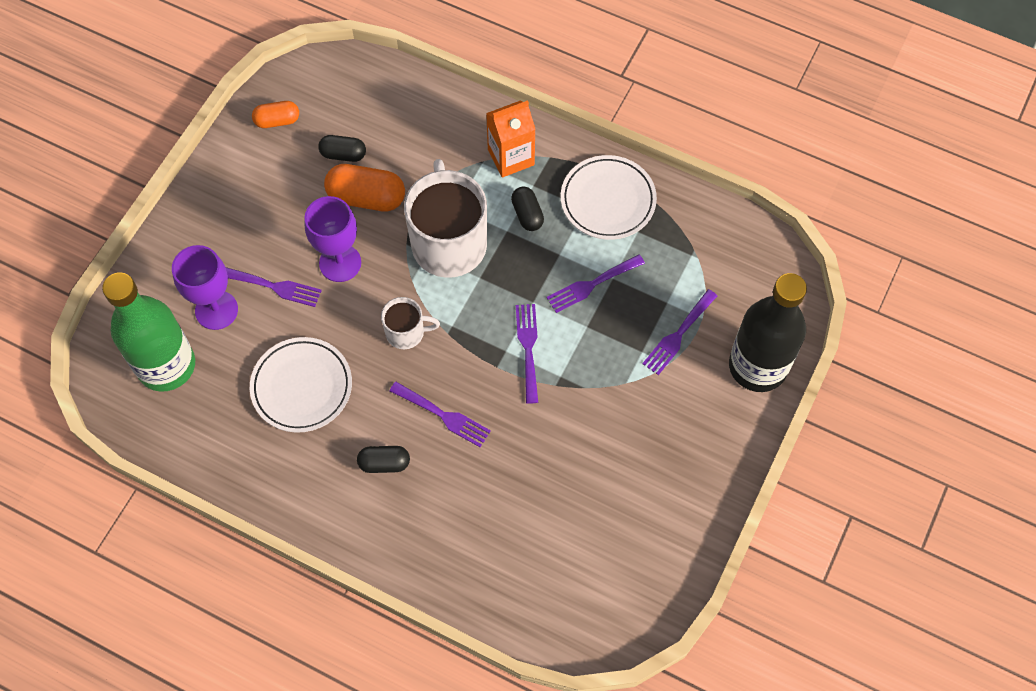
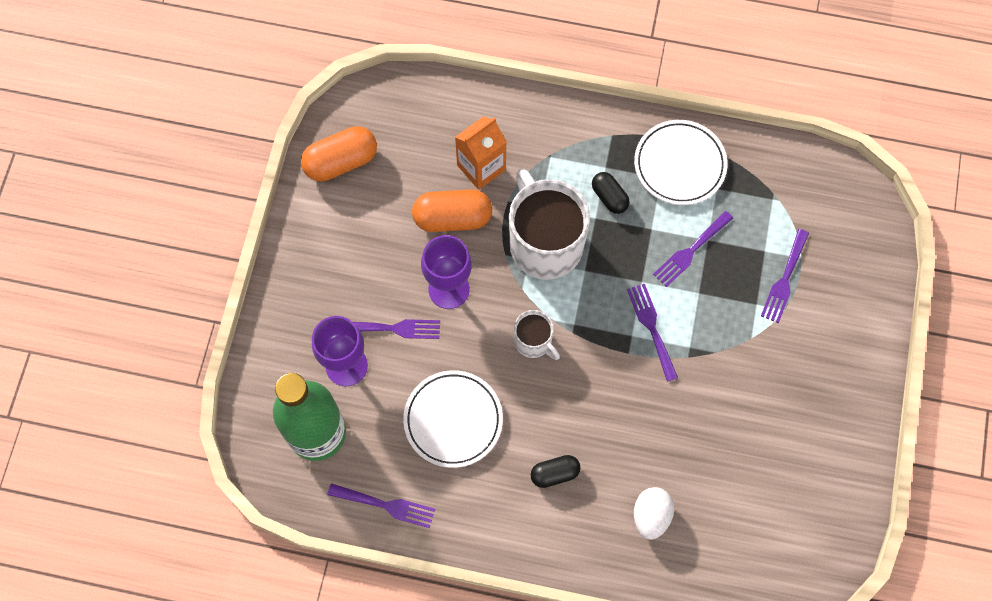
camera: 15 degrees left, 5 degrees up
orange capsule [252,101,299,128] -> orange capsule [301,126,377,181], size x1.67
black capsule [318,135,366,162] -> none
white mug [381,297,440,349] -> white mug turned 60 degrees clockwise [514,310,560,360]
purple fork [390,382,491,447] -> purple fork moved to [327,483,435,528]
orange carton [486,100,536,177] -> orange carton moved to [455,116,507,190]
black bottle [729,273,807,392] -> none
none -> white egg [634,487,674,540]

